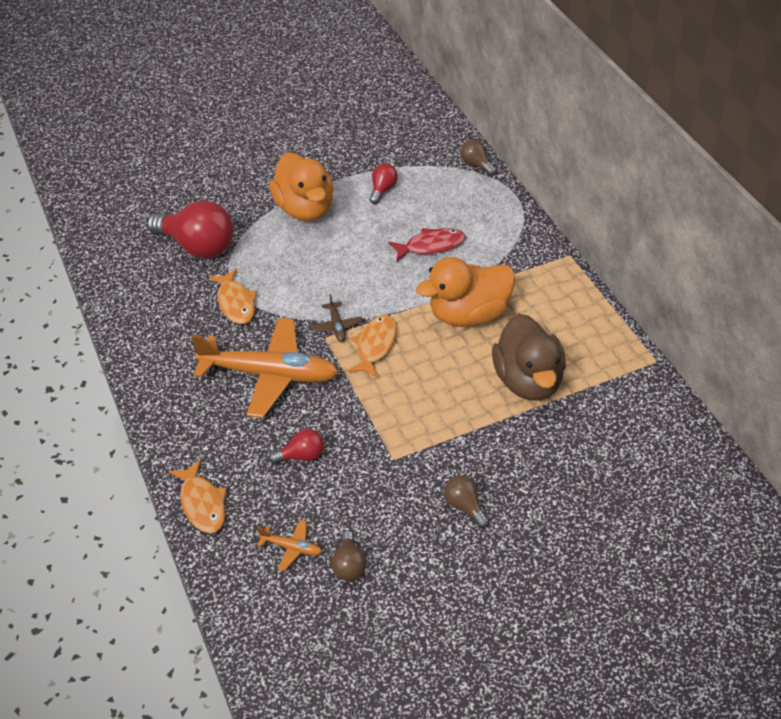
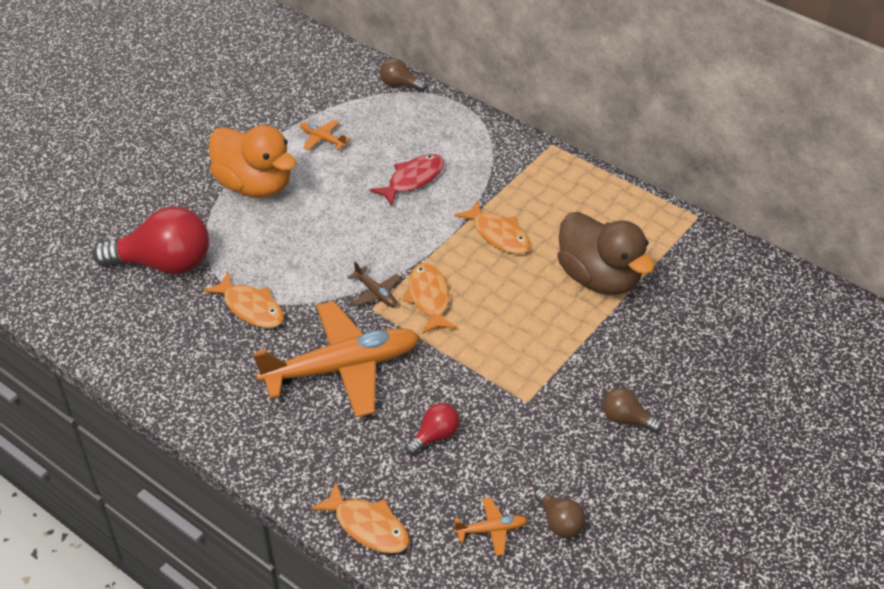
camera: 30 degrees left, 0 degrees up
red light bulb [370,163,398,204] -> orange plane [300,120,351,151]
orange duck [416,257,515,327] -> orange fish [454,199,531,254]

